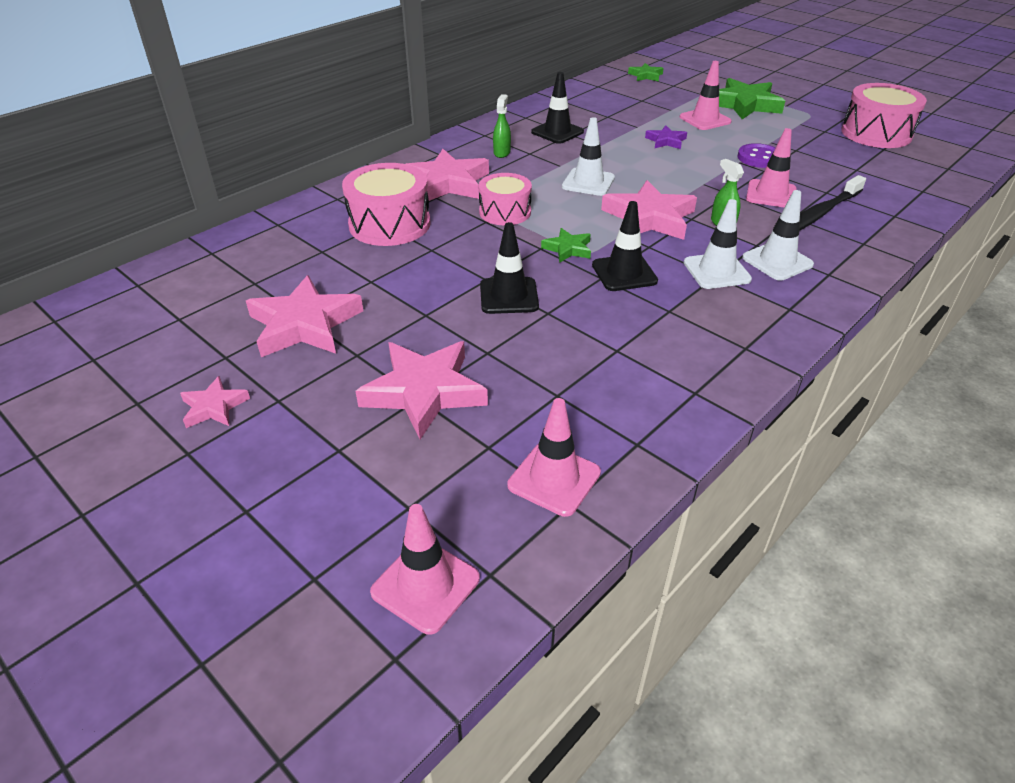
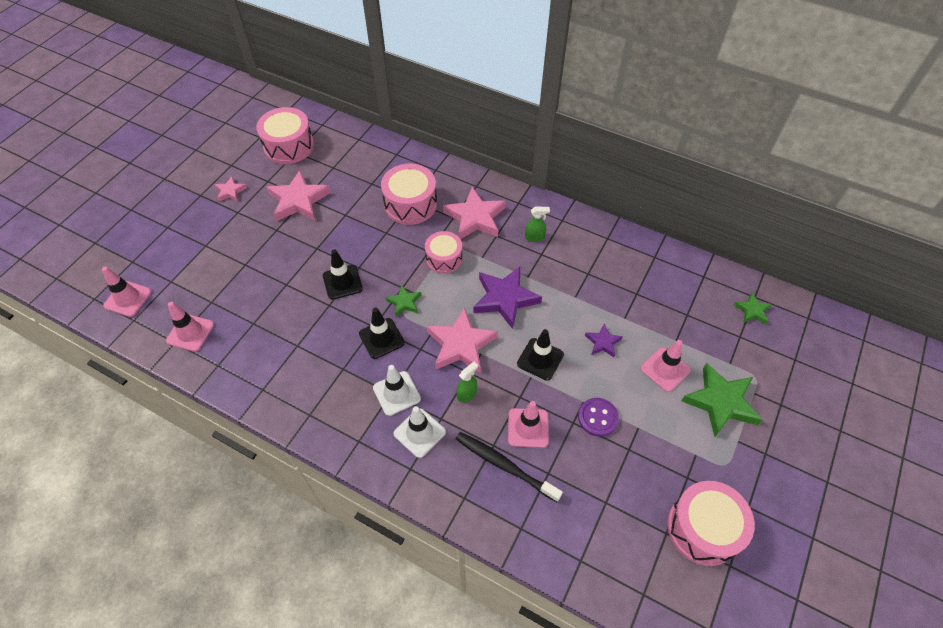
camera: 75 degrees right, 15 degrees up
pink star [355,341,488,439] -> none
black traffic cone [531,72,584,144] -> black traffic cone moved to [517,329,564,381]
white traffic cone [562,117,615,196] -> purple star [474,267,542,329]
none -> pink drum [256,107,314,164]

